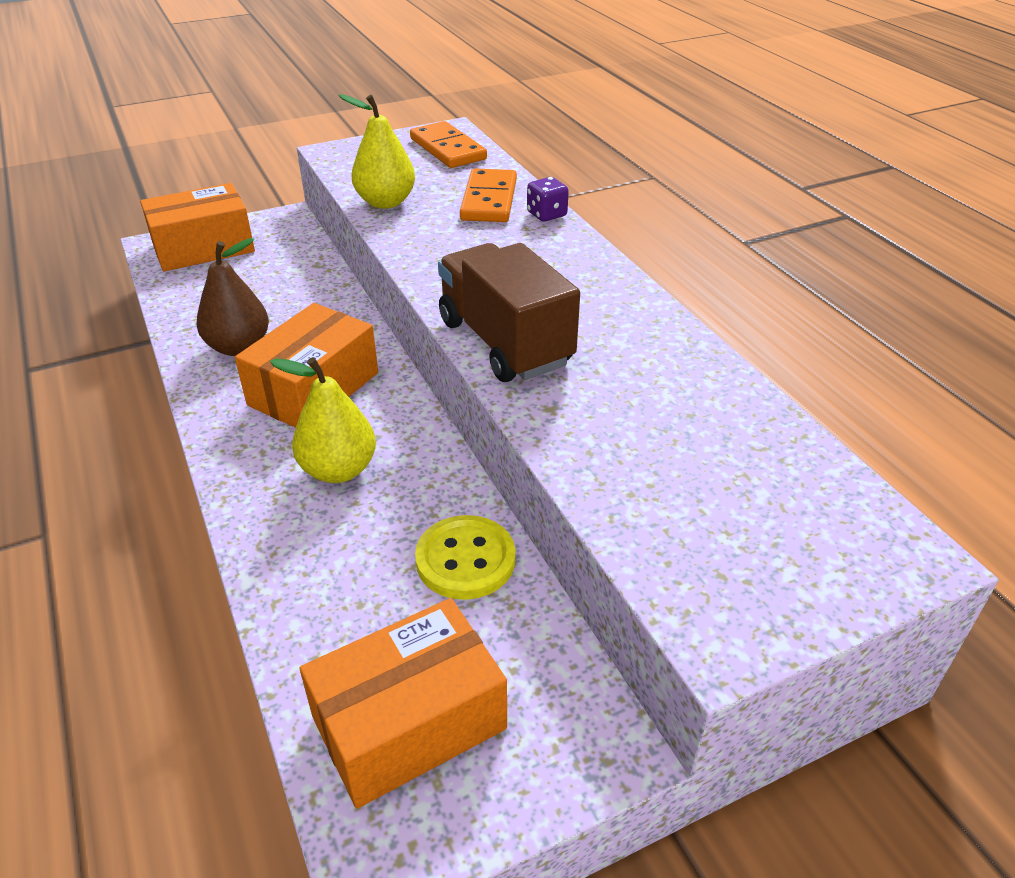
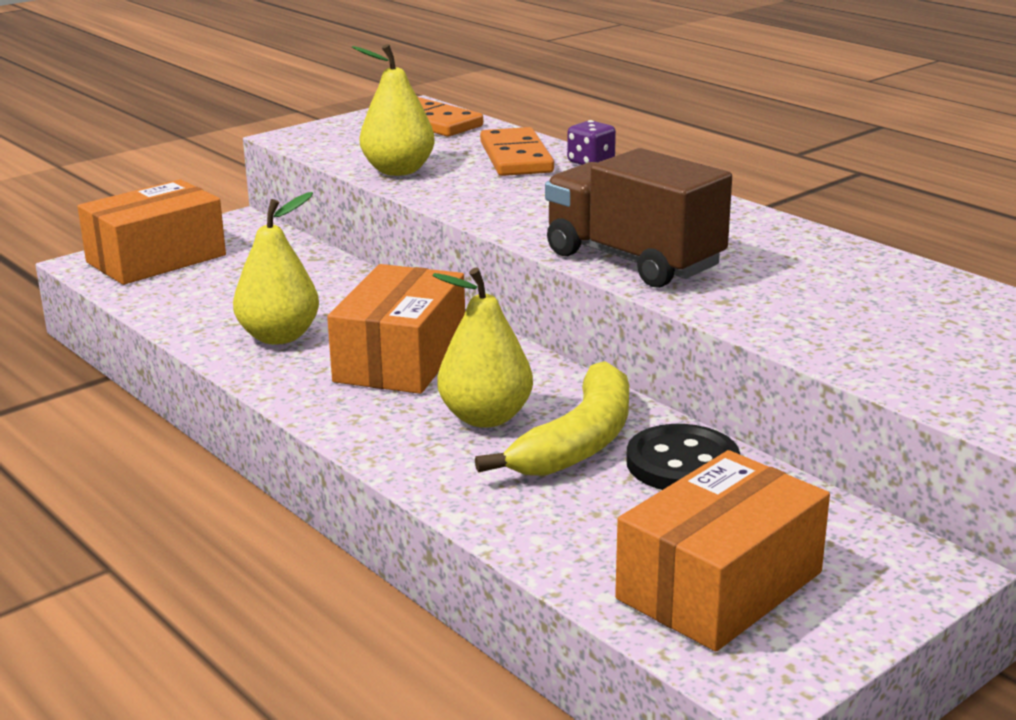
camera: 15 degrees left, 15 degrees down
brown pear [196,238,269,356] -> yellow pear [233,192,319,345]
yellow button [415,515,515,600] -> black button [626,424,740,490]
none -> yellow banana [475,361,629,476]

